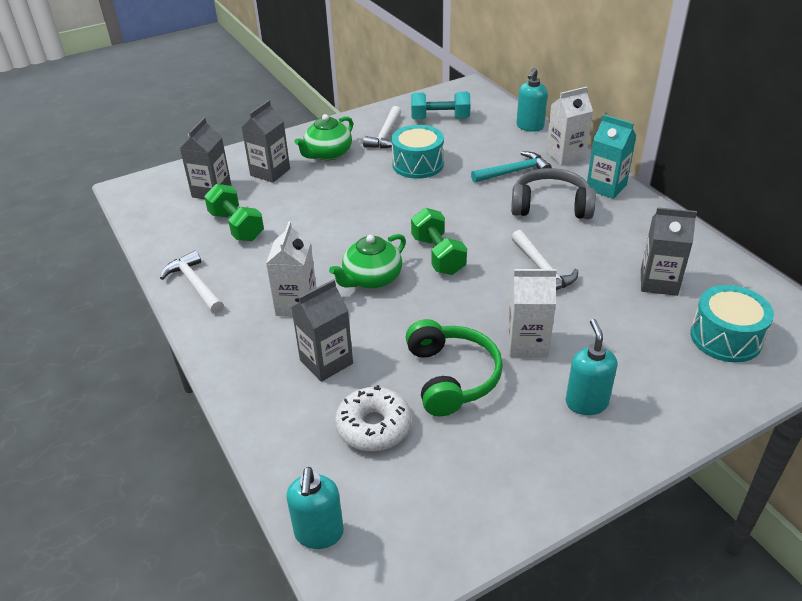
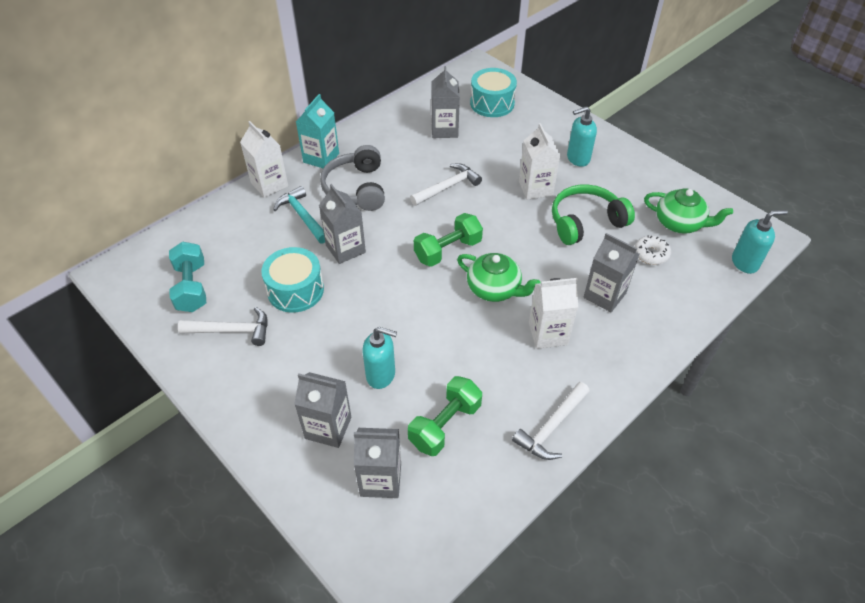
camera: 105 degrees left, 10 degrees up
green teapot [295,114,353,161] -> green teapot moved to [644,188,733,234]
white donut [335,385,412,452] -> white donut [635,235,671,265], size x0.66
turquoise soap dispenser [517,68,548,132] -> turquoise soap dispenser moved to [363,327,397,389]
none -> grey carton [319,184,366,264]

